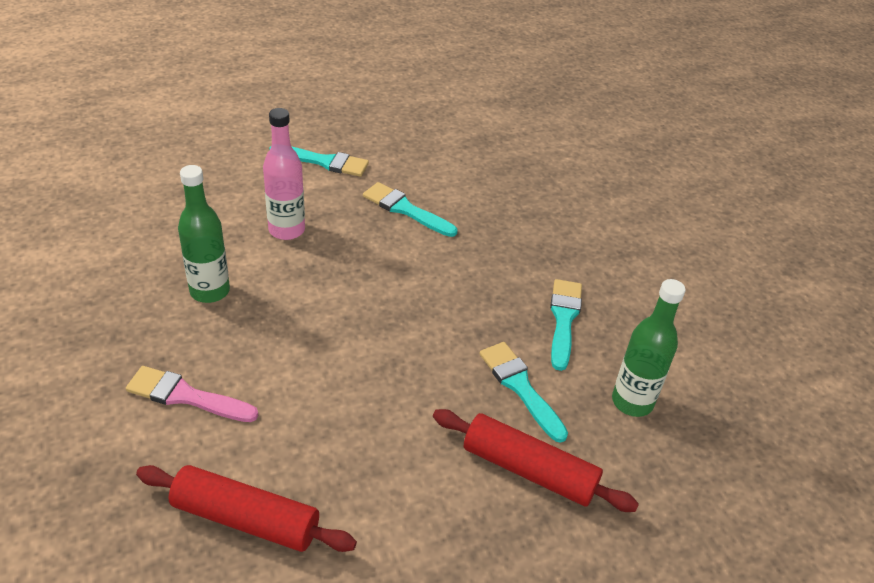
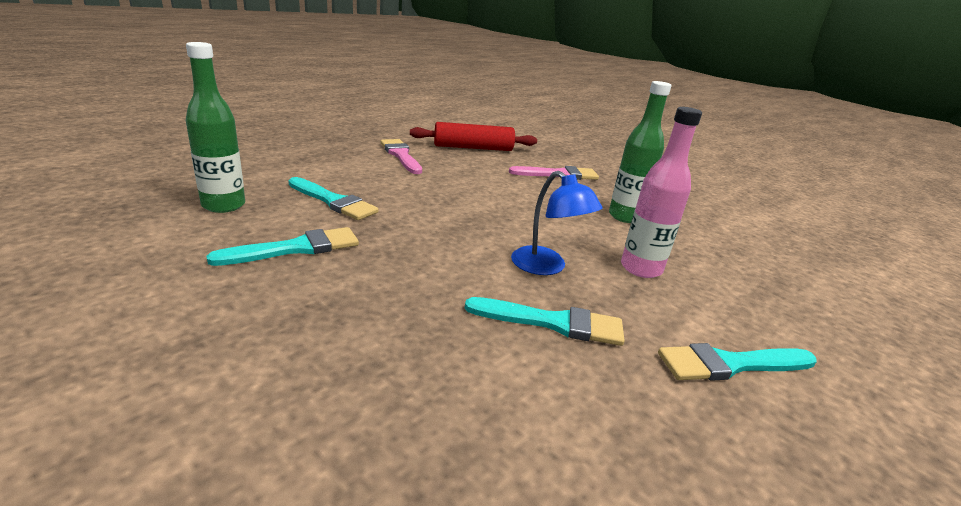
camera: 155 degrees right, 15 degrees down
red rolling pin [433,409,639,512] -> none
turquoise brush [550,279,582,371] -> turquoise brush turned 105 degrees counterclockwise [206,227,359,266]
none -> pink brush [380,139,422,174]
none -> blue lamp [511,171,603,275]

